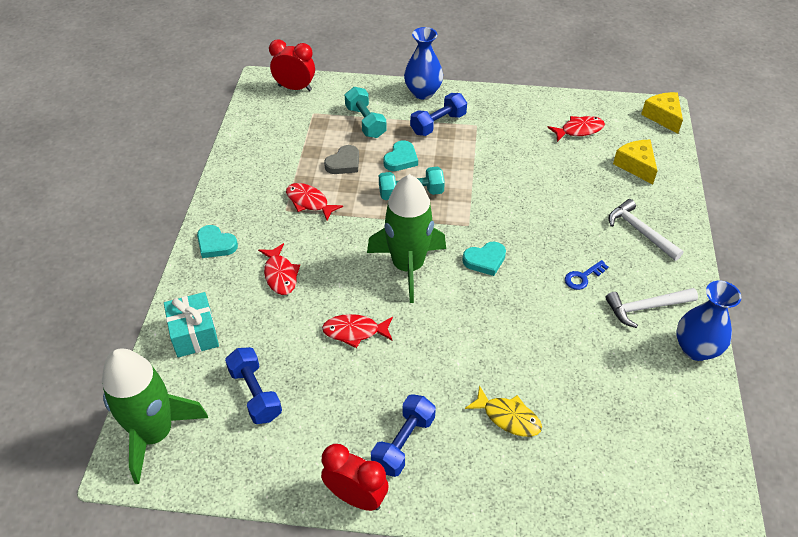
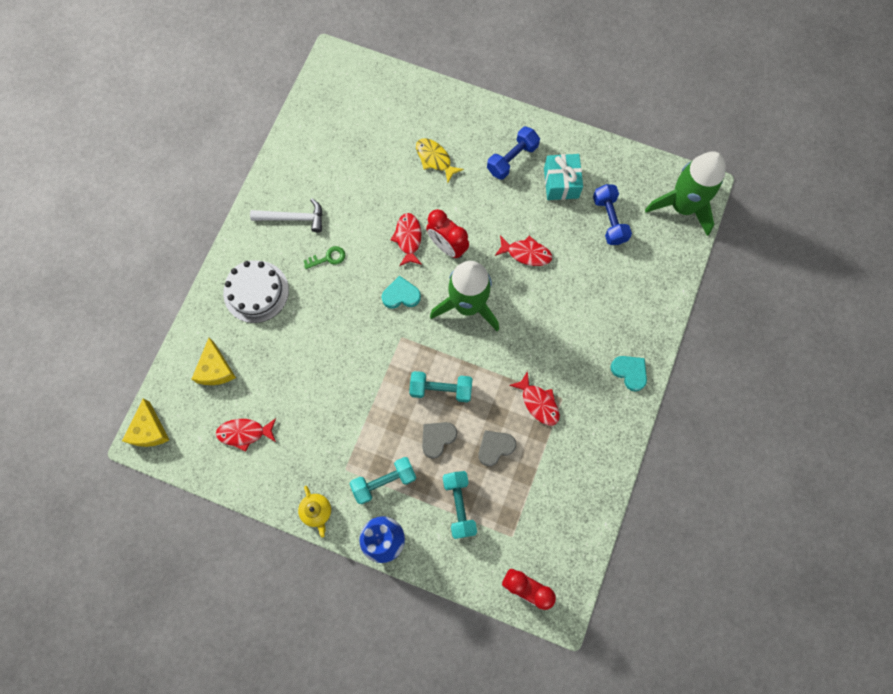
camera: 165 degrees left, 25 degrees up
turquoise gift [164,292,219,357] -> turquoise gift moved to [544,154,583,200]
red fish [258,243,300,295] -> red fish moved to [391,213,422,266]
red clock [321,444,389,511] -> red clock moved to [426,209,469,259]
turquoise heart [383,140,418,171] -> grey heart [422,422,457,459]
blue dumbbell [410,93,467,136] -> turquoise dumbbell [349,457,416,504]
blue key [565,260,609,290] -> green key [304,246,345,269]
white hammer [608,199,683,261] -> white cake [223,260,289,323]
blue vase [676,281,741,361] -> none
none -> yellow teapot [298,486,331,538]

